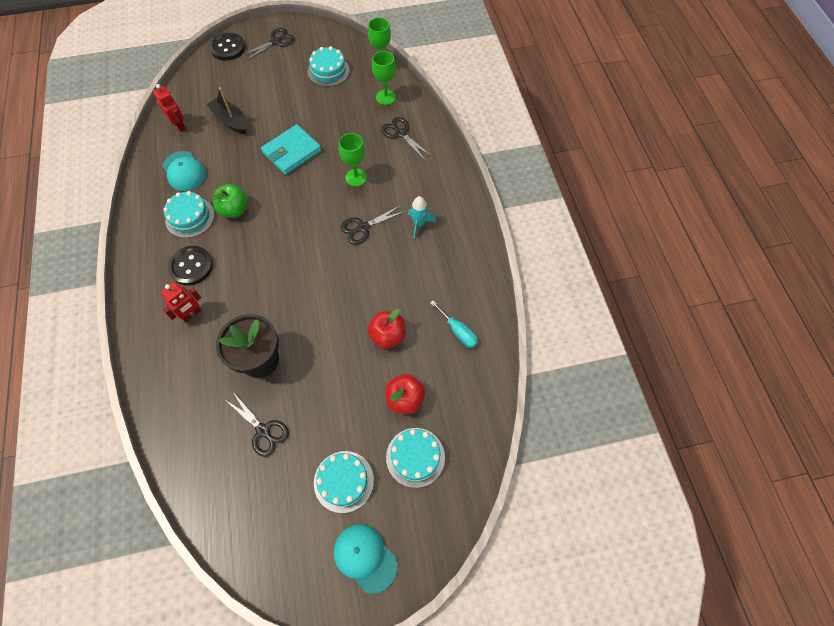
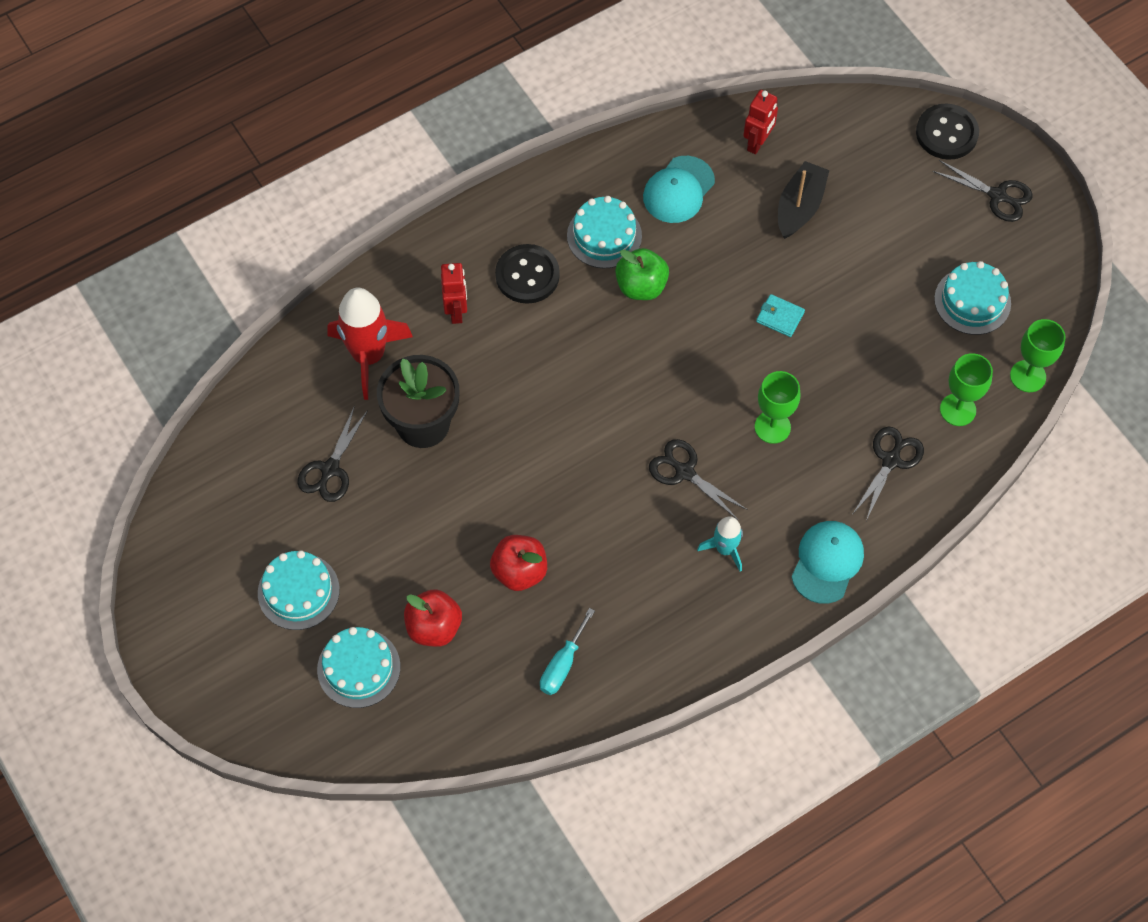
camera: 70 degrees right, 0 degrees up
red robot [161,282,202,323] -> red robot turned 120 degrees counterclockwise [441,263,467,324]
turquoise wallet [261,124,321,175] -> turquoise wallet [756,294,805,337], size x0.50
turquoise cap [334,524,398,594] -> turquoise cap moved to [791,521,864,604]
none -> red rocket [327,288,413,400]

